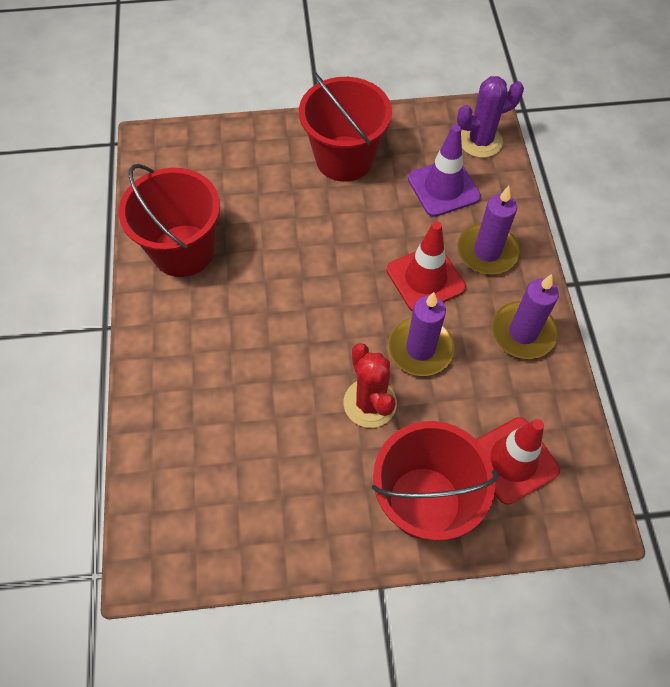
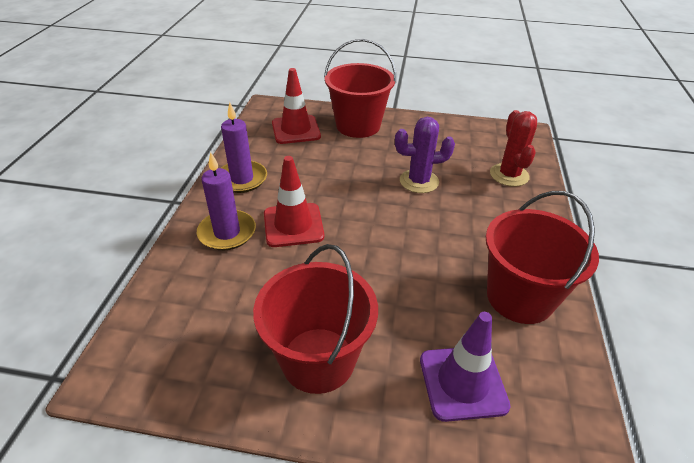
camera: 165 degrees left, 20 degrees down
red cactus [343,343,397,428] -> red cactus moved to [490,110,537,187]
purple candle [388,292,455,376] -> none
purple traffic cone [408,125,481,217] -> purple traffic cone moved to [420,312,511,422]
purple cactus [457,76,524,158] -> purple cactus moved to [395,117,455,193]

